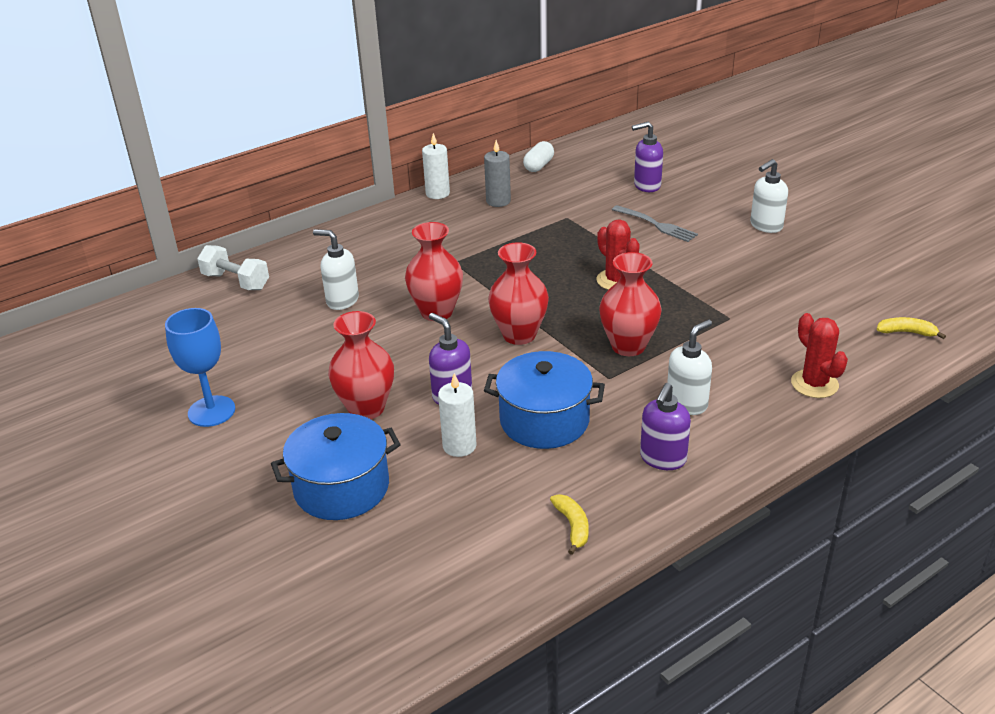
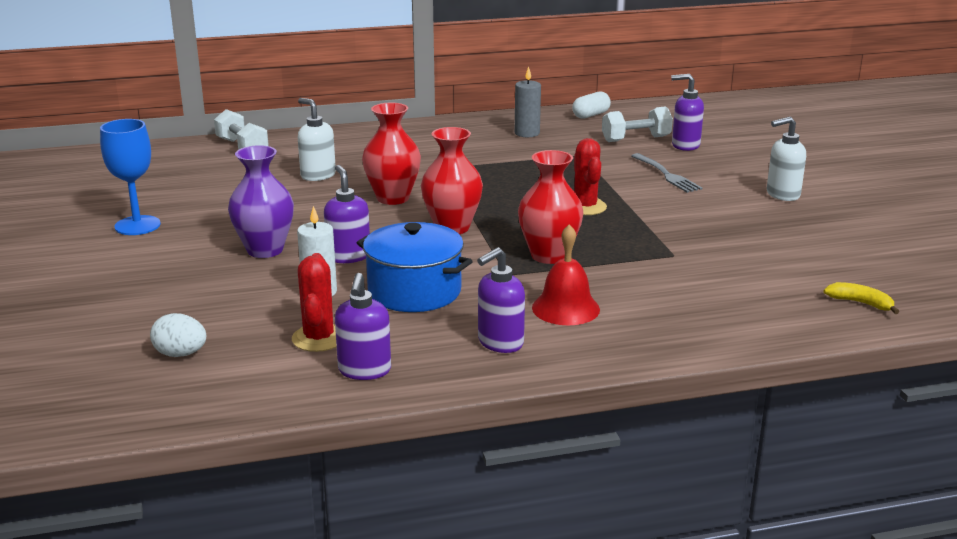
camera: 20 degrees right, 10 degrees down
blue pot [271,413,401,520] -> none
red vase [328,311,394,419] -> purple vase [228,145,294,258]
white candle [422,133,450,199] -> none
yellow banana [550,494,589,555] -> purple soap dispenser [335,273,391,380]
white soap dispenser [667,320,712,415] -> red bell [532,224,600,325]
red cactus [791,313,848,398] -> red cactus moved to [292,253,337,352]
none -> white egg [150,313,206,357]
none -> white dumbbell [602,106,673,142]

